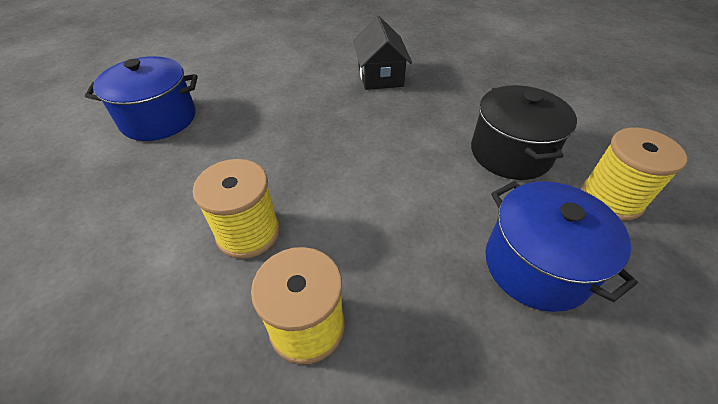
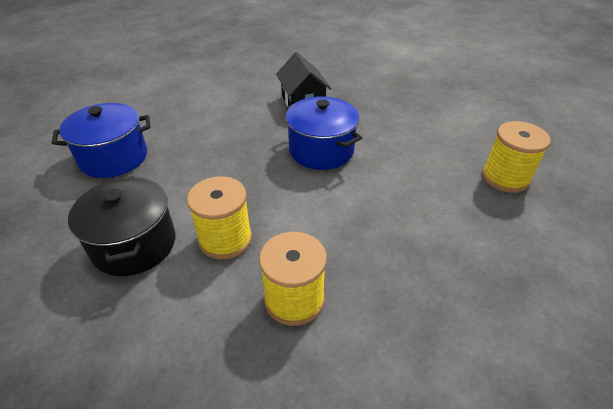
camera: 10 degrees left, 5 degrees down
black pot [471,85,577,180] -> black pot moved to [68,176,176,276]
blue pot [485,181,638,312] -> blue pot moved to [286,96,362,170]

